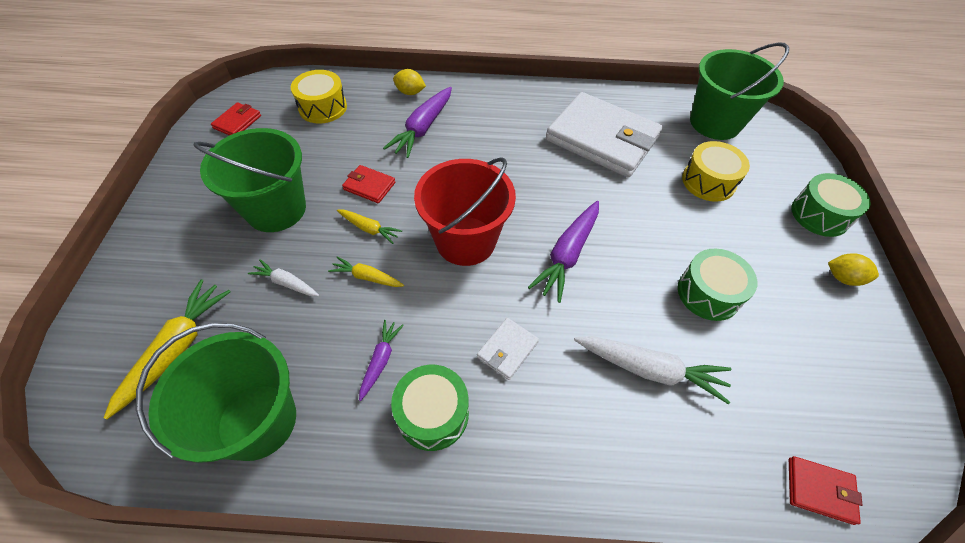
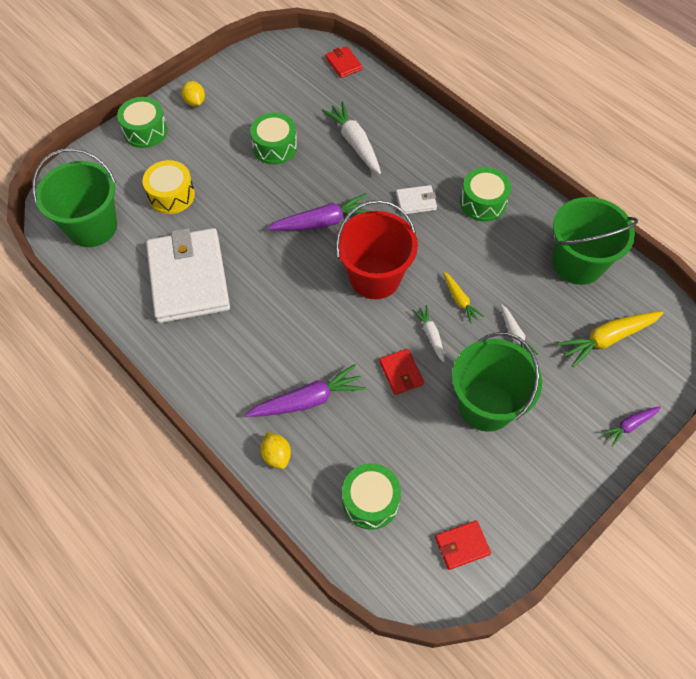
camera: 135 degrees left, 5 degrees up
yellow drum [291,70,347,124] -> green drum [342,463,401,530]
yellow carrot [337,210,402,244] -> white carrot [413,305,445,362]
purple carrot [359,320,404,401] -> purple carrot moved to [601,406,661,447]

